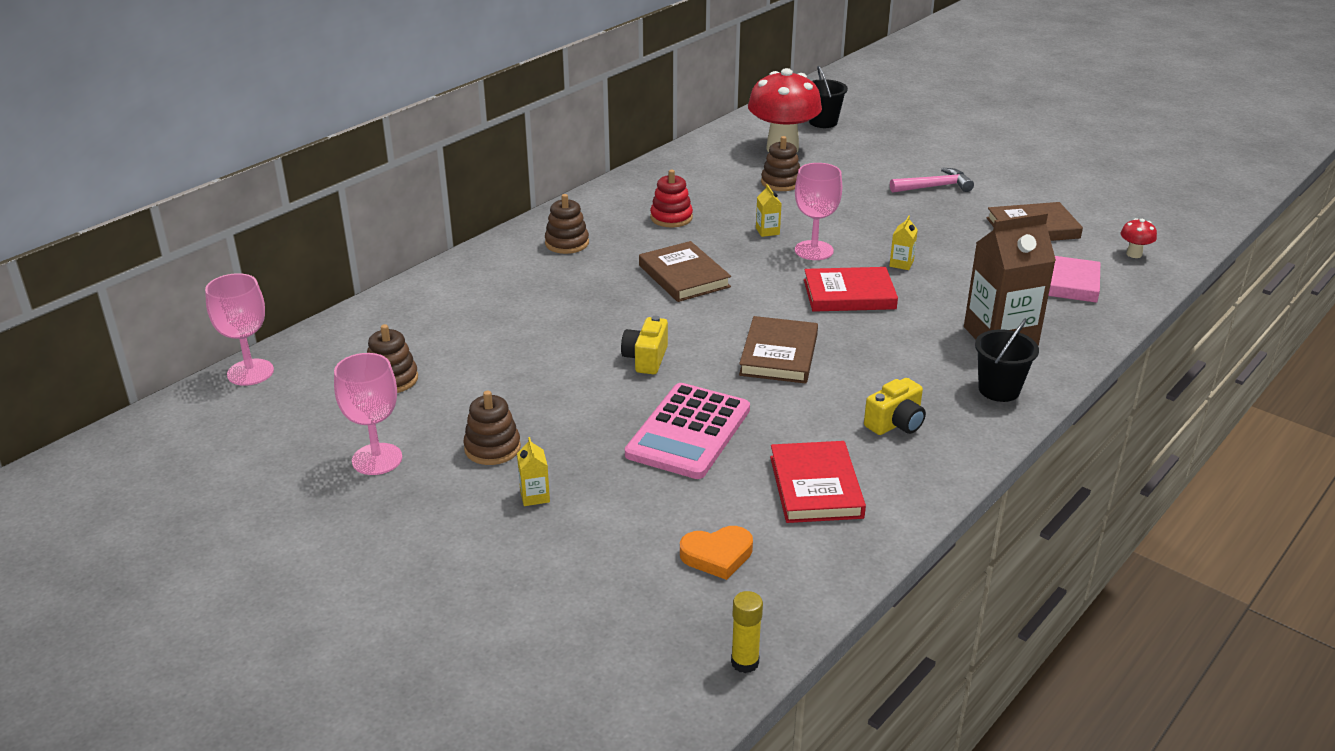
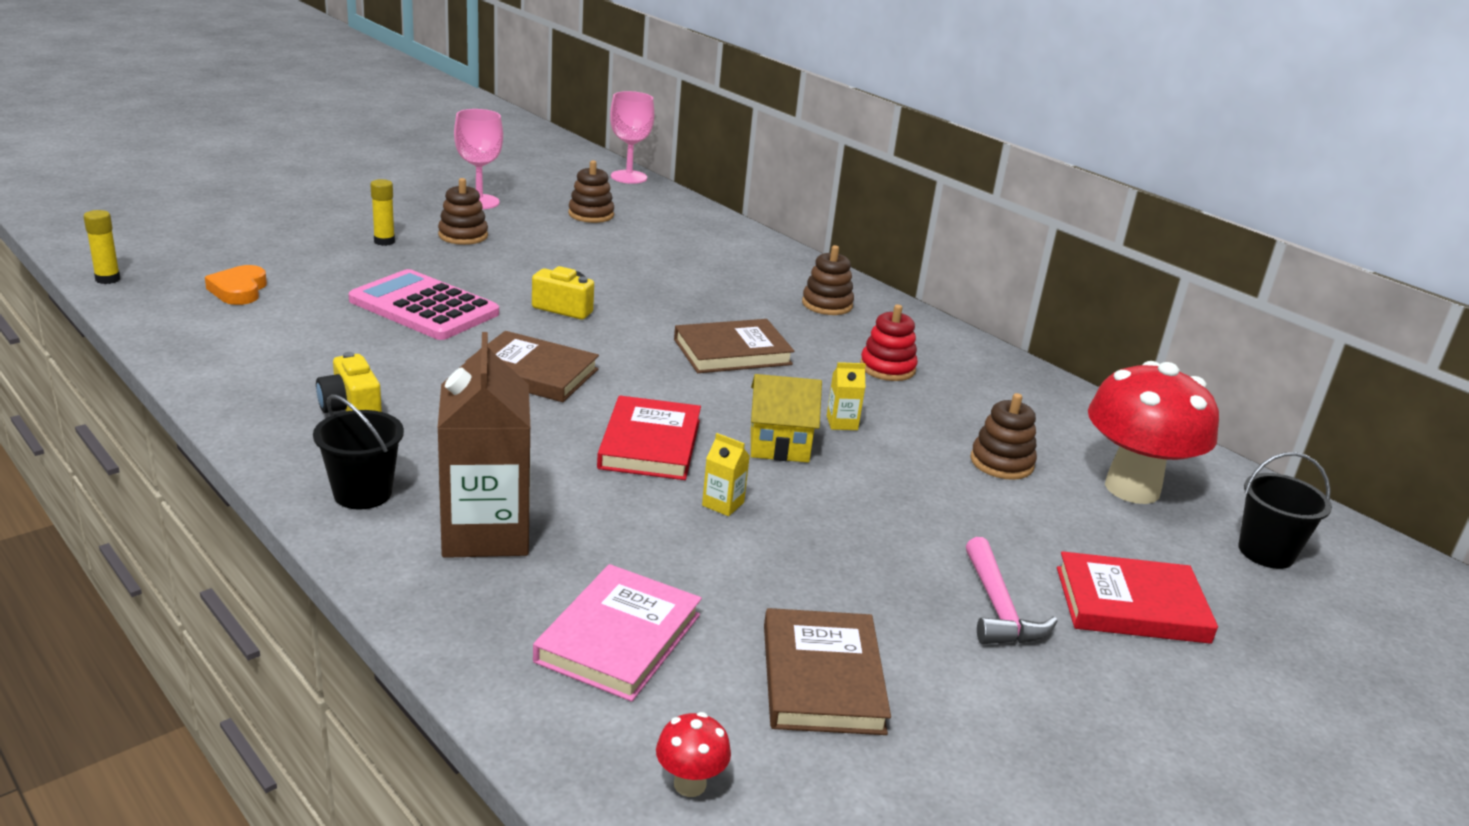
camera: 95 degrees right, 5 degrees down
yellow carton [517,437,550,506] -> yellow glue stick [370,179,395,246]
red book [770,441,866,523] -> red book moved to [1057,551,1218,644]
pink goblet [795,163,842,260] -> yellow house [751,374,822,462]

